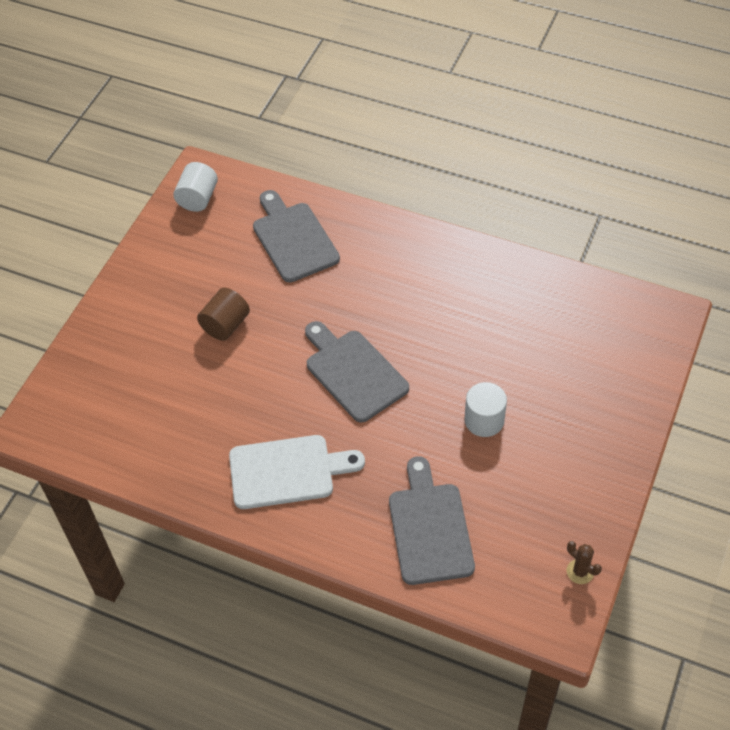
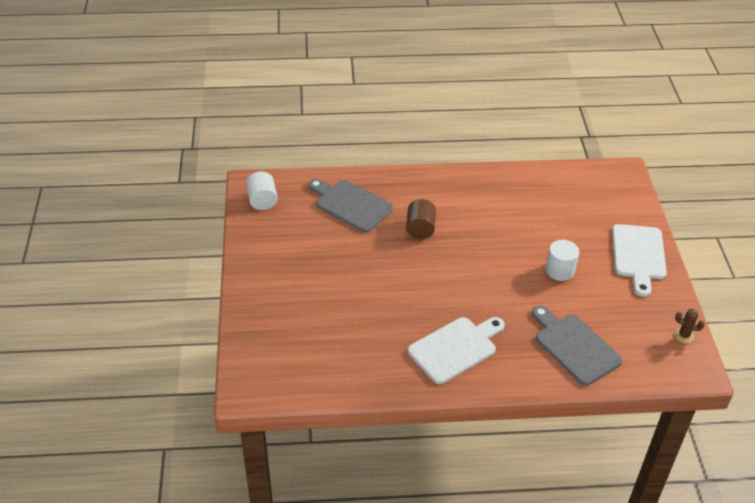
camera: 30 degrees left, 10 degrees down
brown cylinder [197,288,250,341] -> brown cylinder moved to [406,199,436,239]
grey cutting board [305,321,409,423] -> none
none -> white cutting board [612,224,667,297]

